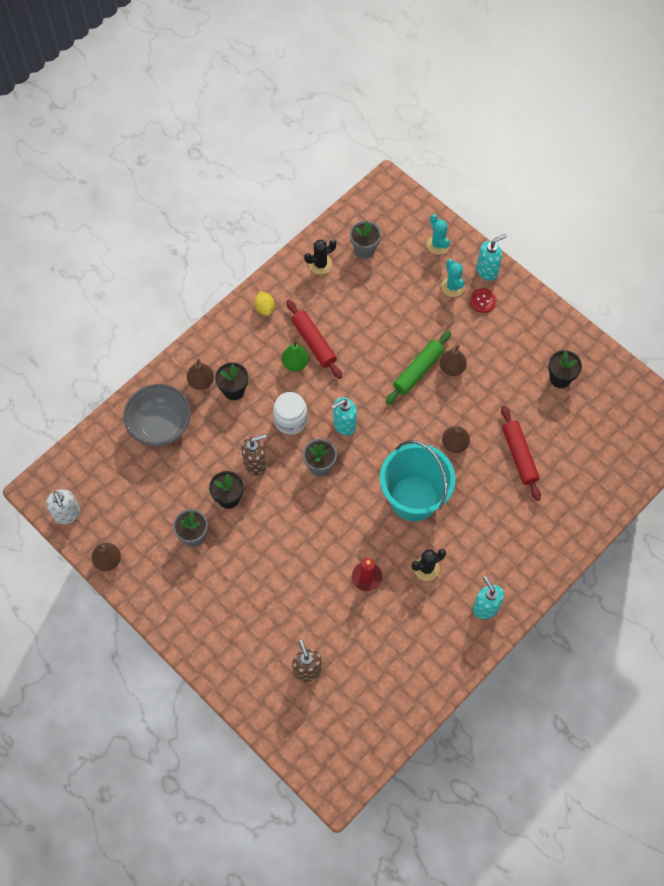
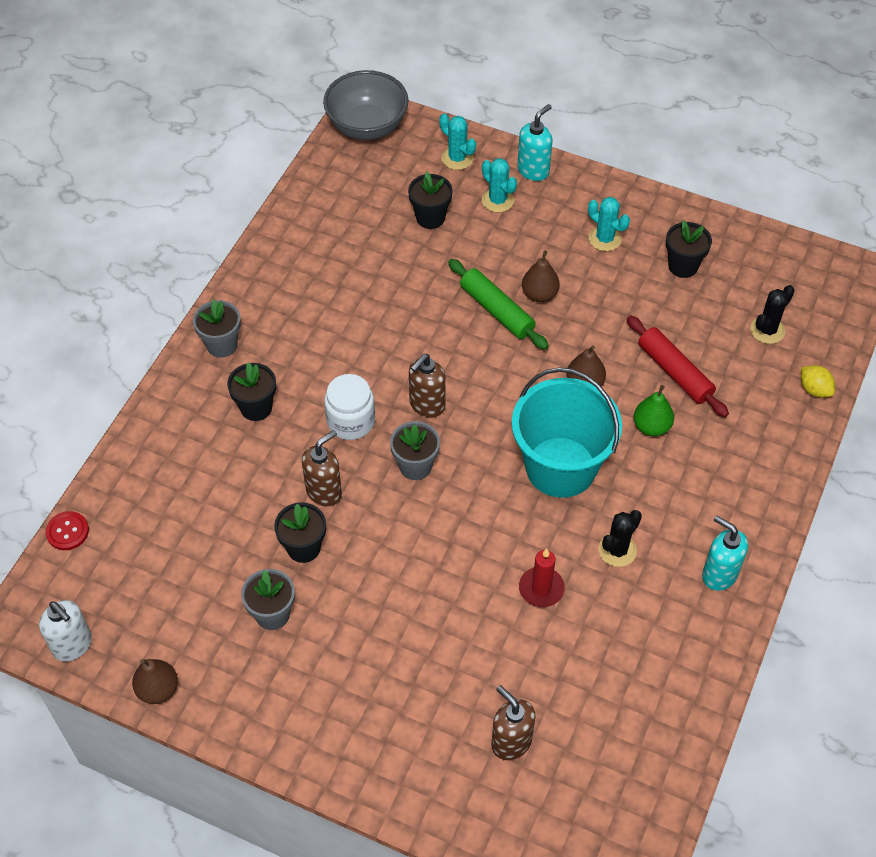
camera: 20 degrees left, 10 degrees down
grey bowl [123,384,191,446] -> grey bowl moved to [323,70,408,140]
brown pear [187,359,214,390] -> none
yellow lemon [254,291,275,316] -> yellow lemon moved to [801,365,835,398]
green pear [282,340,309,371] -> green pear moved to [634,385,674,436]
red rolling pin [287,300,342,379] -> none
black cactus [304,239,337,274] -> black cactus moved to [751,285,795,344]
turquoise soap dispenser [332,397,357,436] -> brown soap dispenser [409,354,446,418]
grey flower pot [350,221,381,259] -> grey flower pot moved to [193,299,241,358]
green rolling pin [386,331,451,404] -> green rolling pin turned 60 degrees counterclockwise [448,259,549,350]
red button [470,288,496,313] -> red button moved to [45,511,89,550]
none -> black flower pot [408,172,453,229]
none -> turquoise cactus [588,197,630,251]

